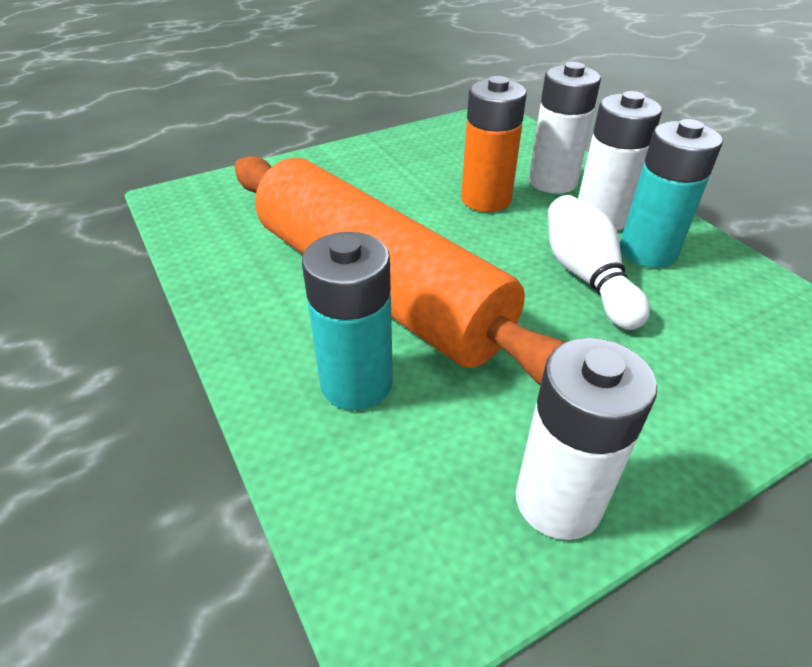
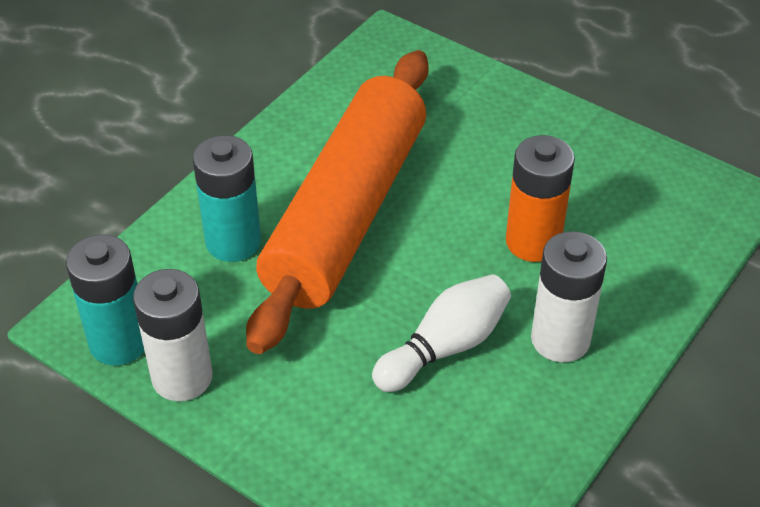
camera: 65 degrees right, 5 degrees up
white battery [529,62,601,194] -> none
turquoise battery [620,119,723,268] -> turquoise battery moved to [66,234,144,366]

